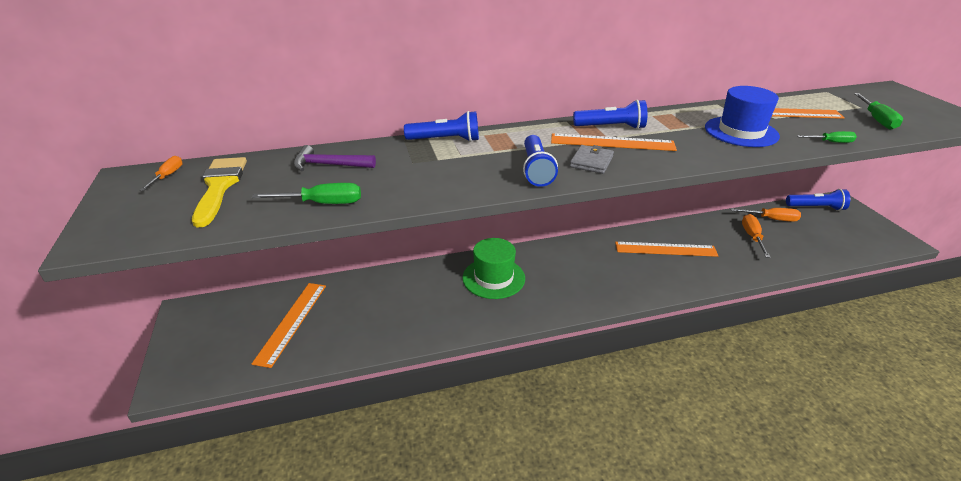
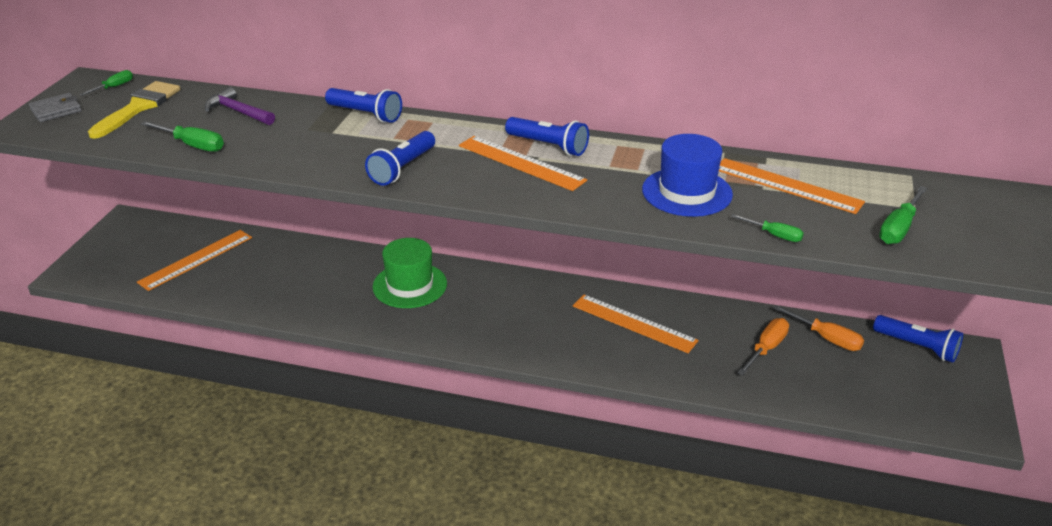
camera: 30 degrees right, 0 degrees up
orange screwdriver [140,156,183,191] -> green screwdriver [79,70,133,96]
grey wallet [570,145,614,174] -> grey wallet moved to [29,93,82,122]

